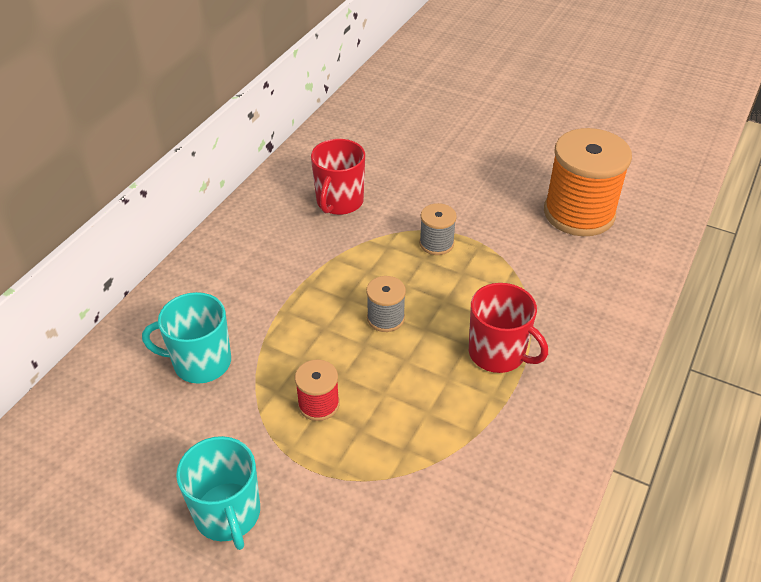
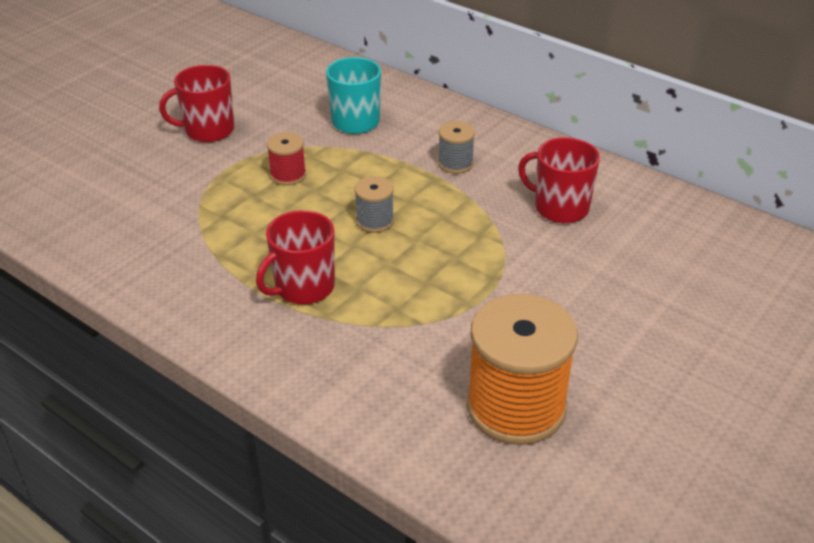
camera: 100 degrees right, 5 degrees down
turquoise mug [176,436,260,550] -> red mug [159,65,234,142]
grey spool [419,203,457,255] -> grey spool moved to [438,121,475,174]

